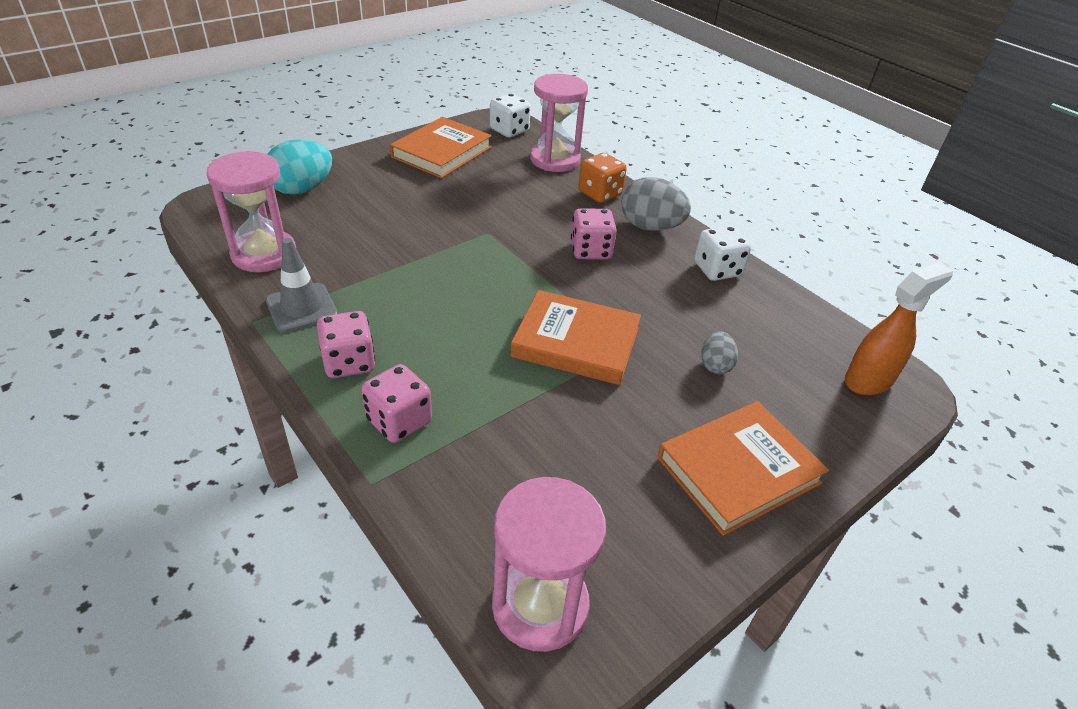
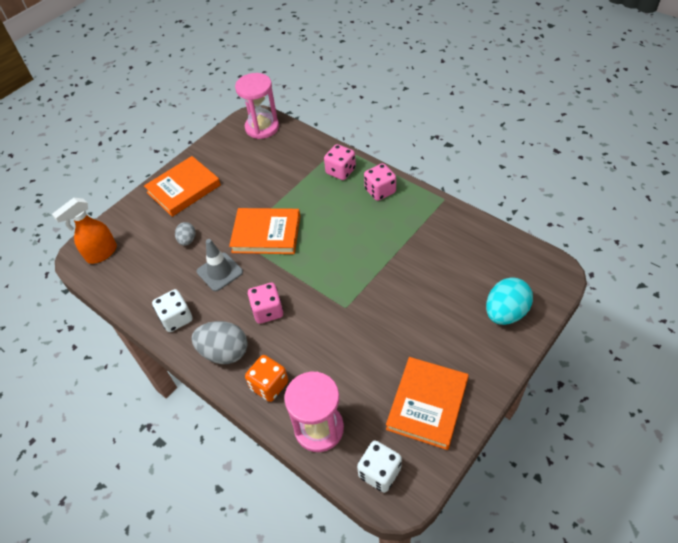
camera: 175 degrees right, 10 degrees up
pink hourglass [206,151,296,272] -> none
grey traffic cone [266,238,338,333] -> grey traffic cone moved to [197,239,243,291]

